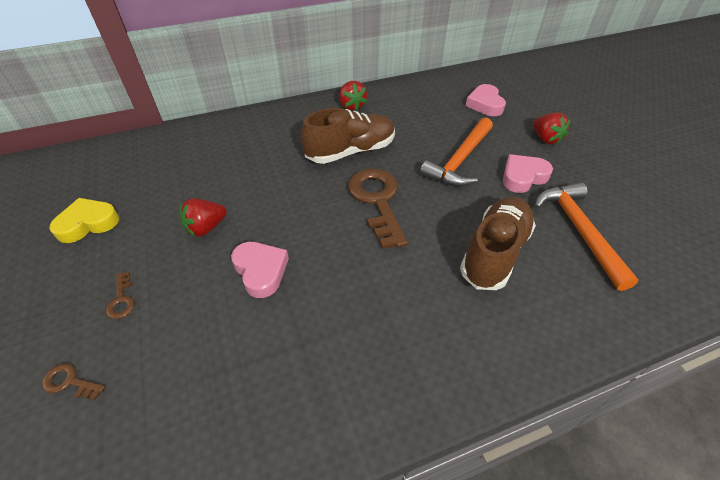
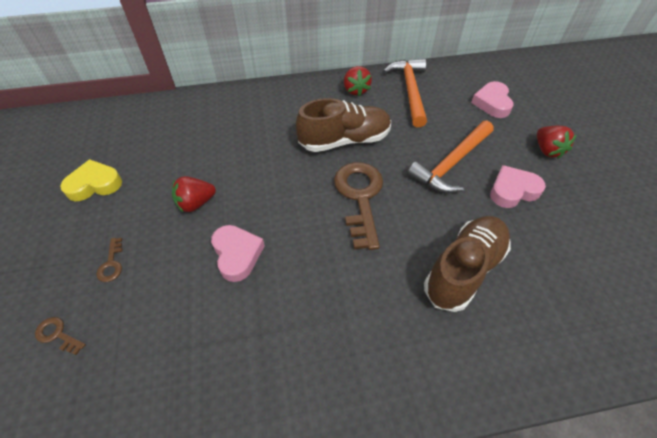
camera: 10 degrees right, 5 degrees up
orange hammer [534,182,639,291] -> orange hammer moved to [383,59,427,127]

